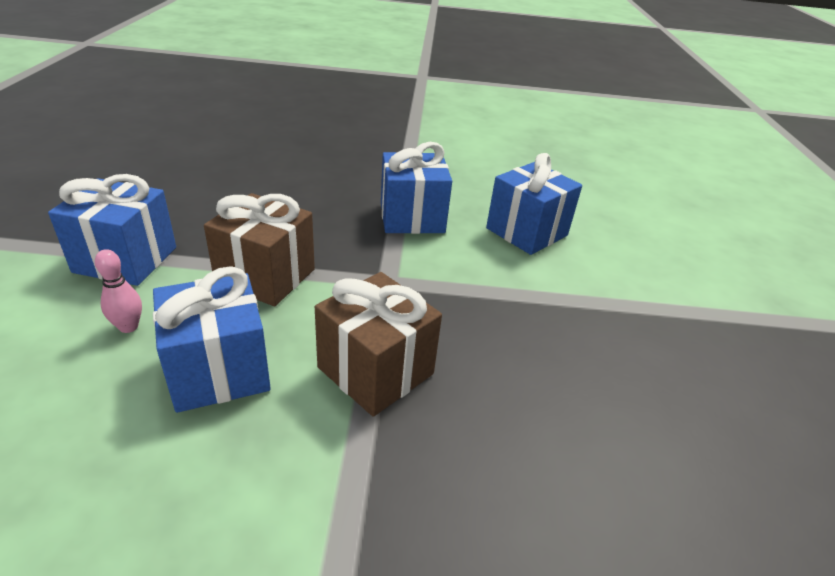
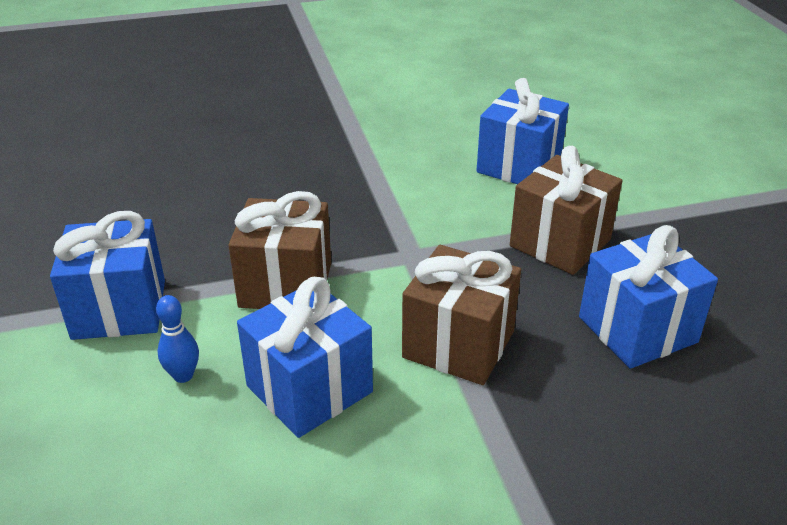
camera: 15 degrees left, 0 degrees up
pink bowling pin [95,249,142,333] -> blue bowling pin [156,295,199,383]
blue gift [381,142,452,234] -> blue gift moved to [579,225,718,369]
none -> brown gift [510,146,622,275]

